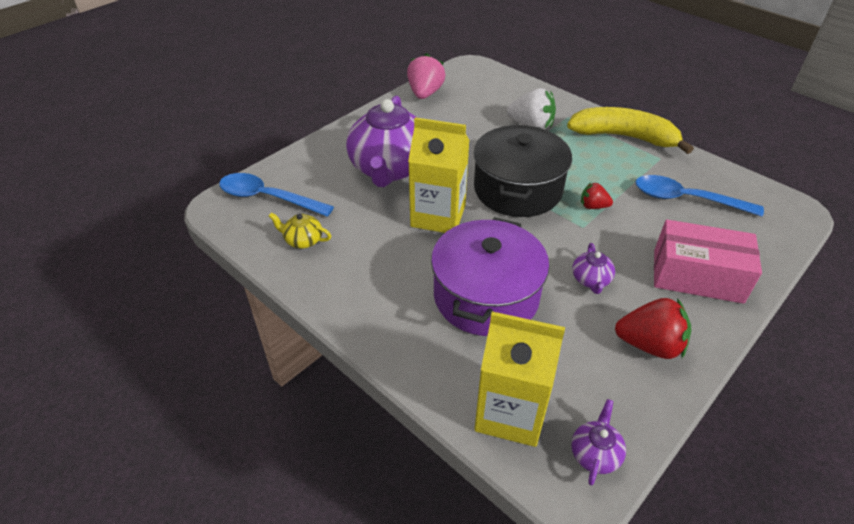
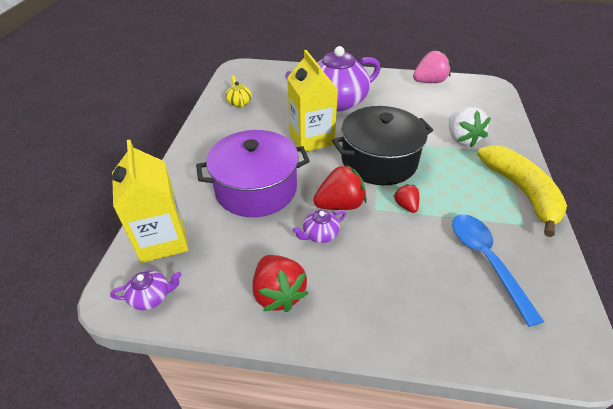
camera: 55 degrees right, 0 degrees up
blue spoon [219,173,334,217] -> none
pink box [654,219,762,304] -> none
none -> red strawberry [313,164,367,210]

